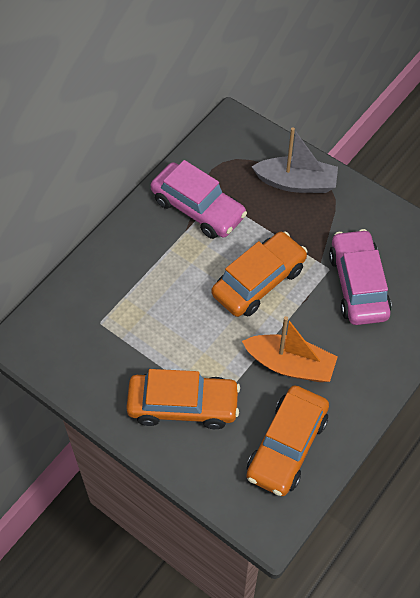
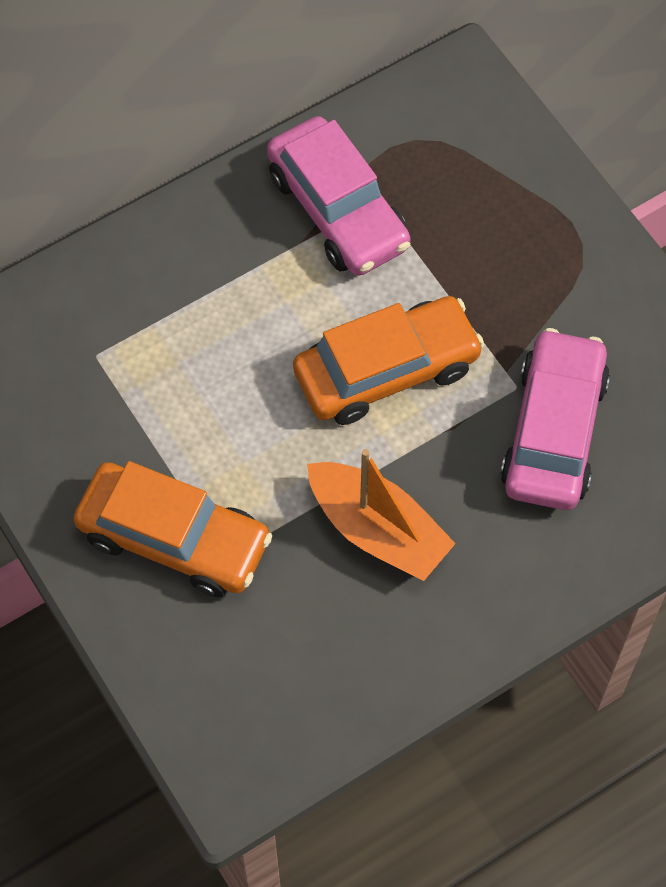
camera: 20 degrees right, 5 degrees up
orange car [246,385,329,496] -> none
grey boat [252,127,338,193] -> none

